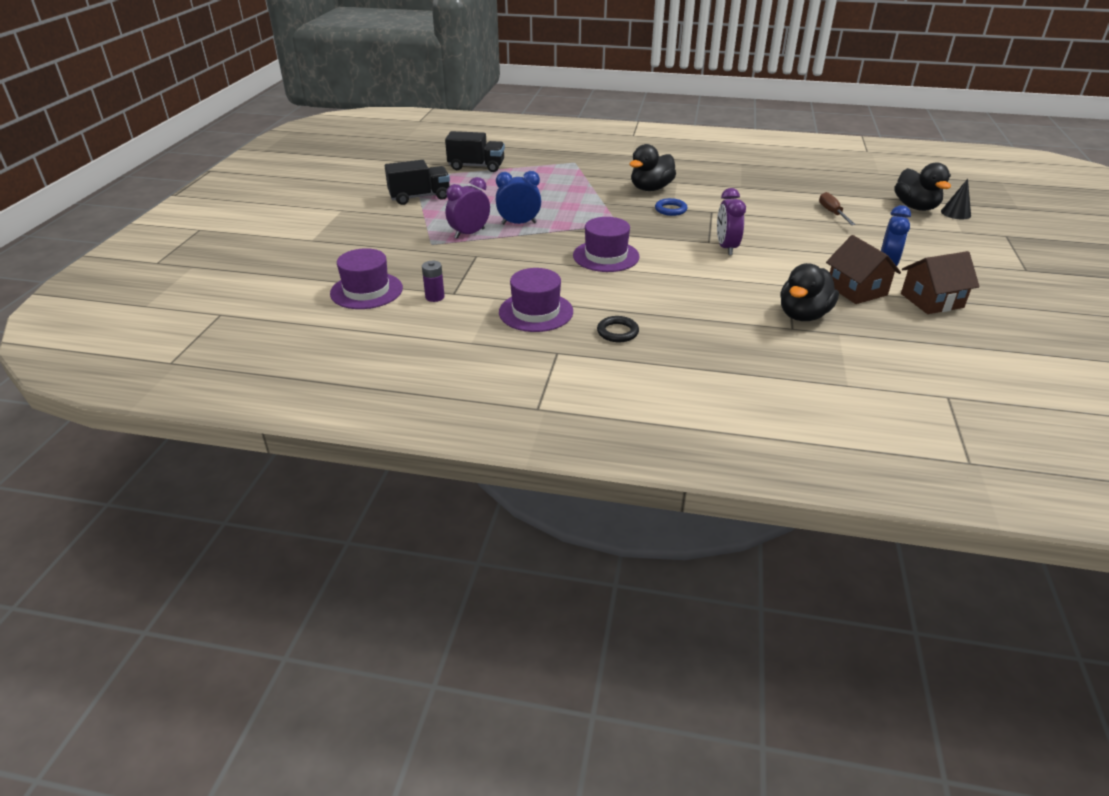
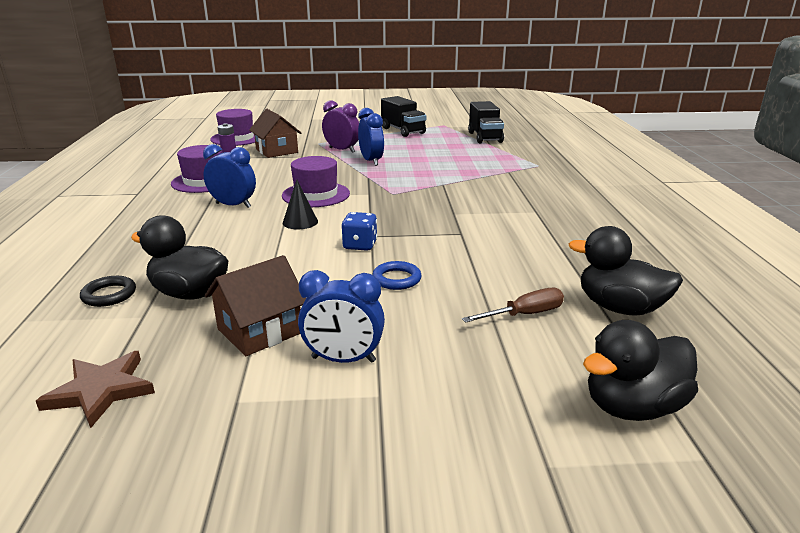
camera: 75 degrees right, 10 degrees down
black ring [597,316,639,342] -> black ring moved to [80,276,136,307]
black duck [629,144,676,191] -> black duck moved to [569,226,683,316]
blue ring [655,198,688,216] -> blue ring moved to [372,261,421,290]
purple clock [717,188,746,255] -> blue dice [341,212,377,251]
brown house [901,251,980,314] -> brown house moved to [249,109,301,158]
black cone [941,179,971,220] -> black cone moved to [283,180,318,229]
none -> brown star [36,351,155,428]
none -> blue clock [203,144,256,208]

